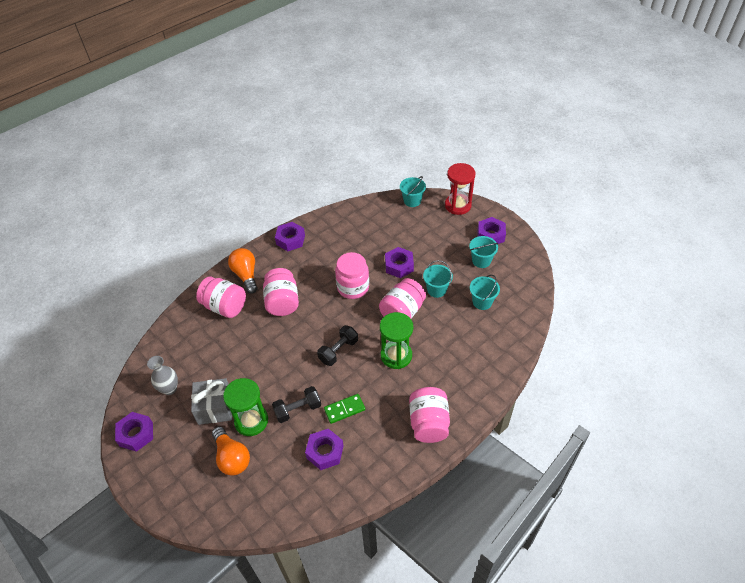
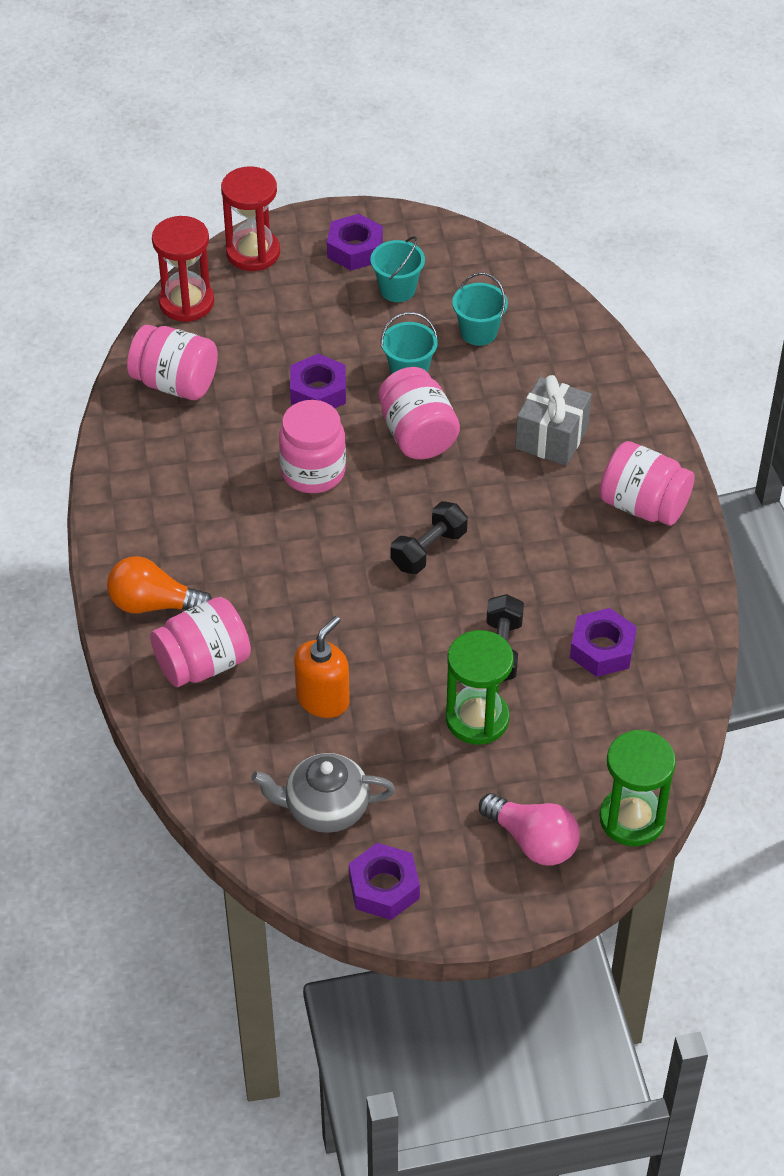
camera: 60 degrees left, 0 degrees up
grey vase [147,356,178,395] -> grey teapot [251,753,395,833]
grey gift [191,378,232,425] -> grey gift moved to [515,375,592,466]
orange light bulb [212,426,250,476] -> none
pink jar [263,268,299,316] -> pink jar moved to [127,325,218,400]
purple nut [275,222,305,251] -> none
black dumbbell [317,325,358,366] -> black dumbbell turned 60 degrees clockwise [391,501,468,574]
green domino [324,394,365,424] -> none
green hourglass [380,312,413,369] -> green hourglass moved to [600,730,676,846]
turquoise bucket [400,176,426,207] -> red hourglass [152,216,214,322]
none -> orange soap dispenser [294,616,350,718]
none -> pink light bulb [479,793,580,866]

